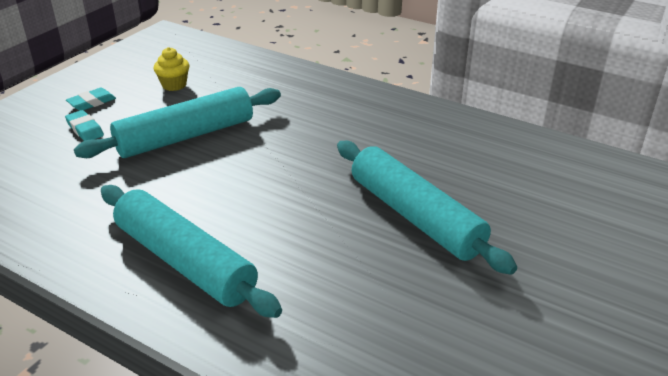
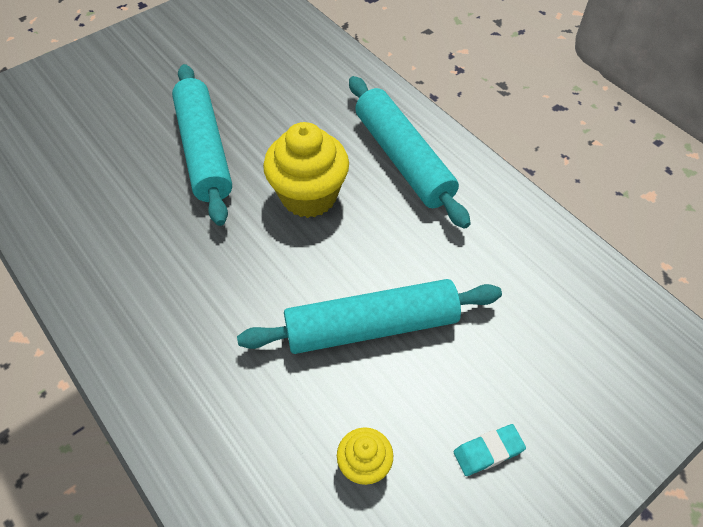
camera: 160 degrees left, 20 degrees up
turquoise eraser [65,110,104,141] -> none
none -> yellow cupcake [263,122,349,218]

